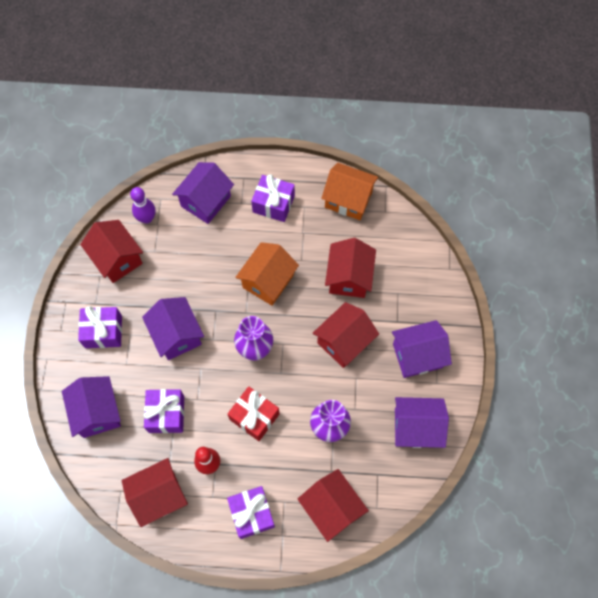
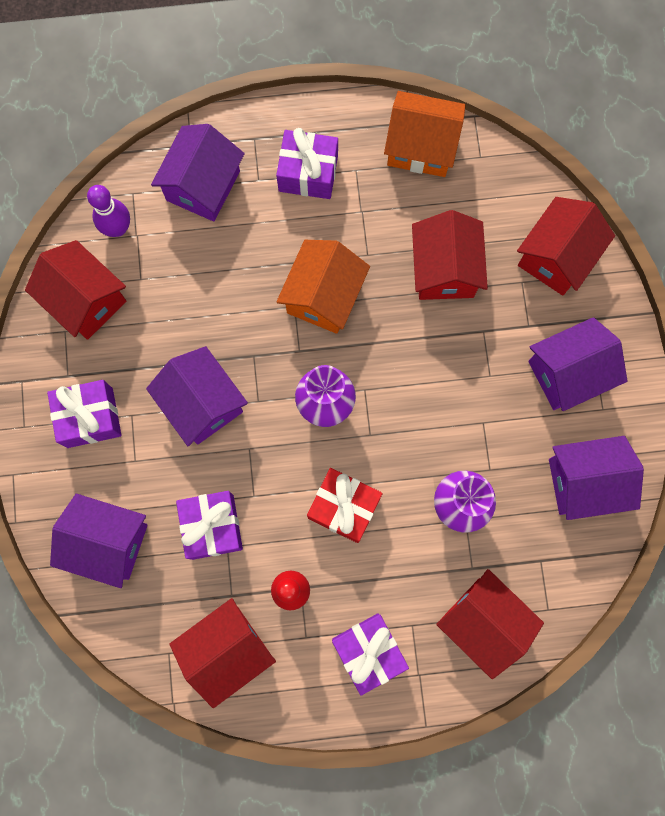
camera: 10 degrees left, 10 degrees up
purple house [62,376,121,438] -> purple house turned 45 degrees counterclockwise [50,494,148,588]
red house [313,302,379,368] -> red house moved to [517,197,615,296]

